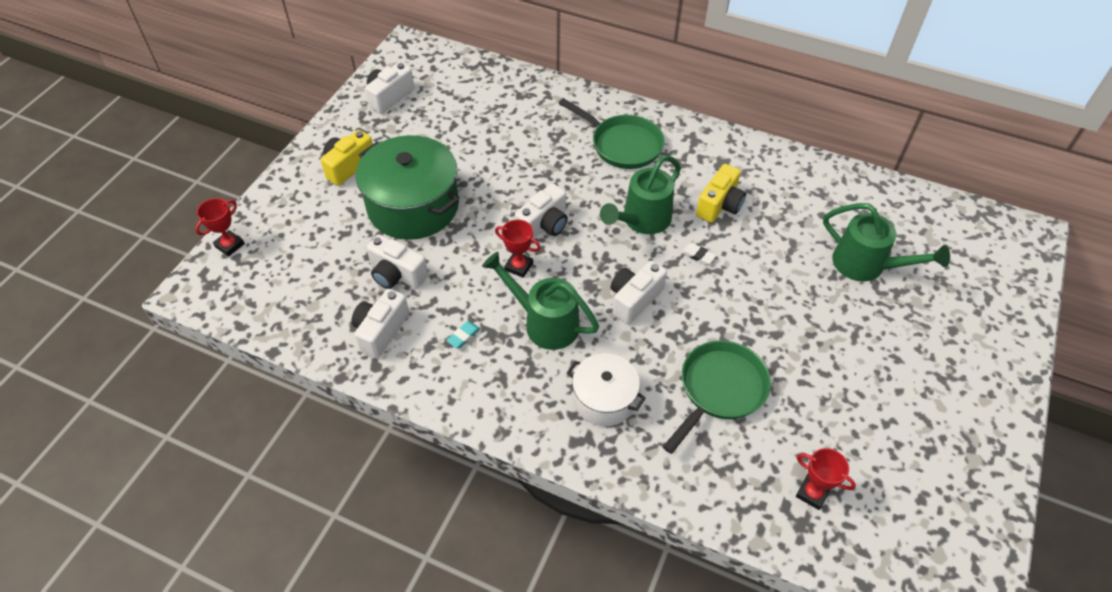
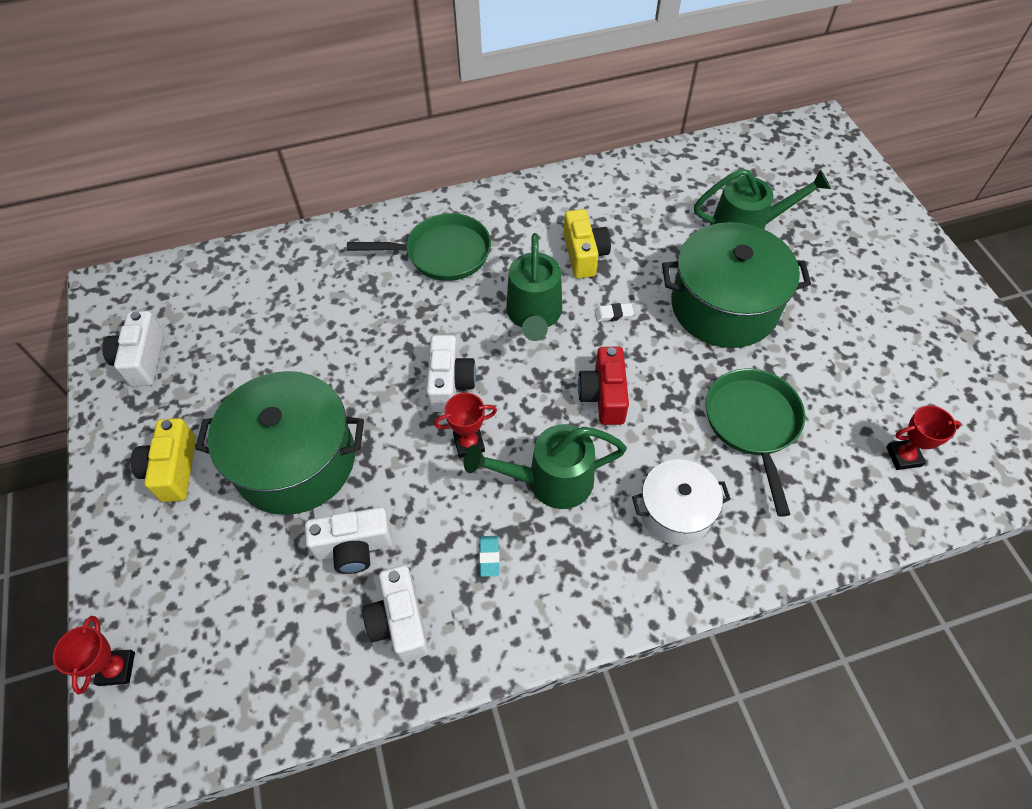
camera: 40 degrees left, 5 degrees up
white camera [611,261,667,324] -> red camera [578,347,629,425]
none -> green pot [662,222,811,348]

